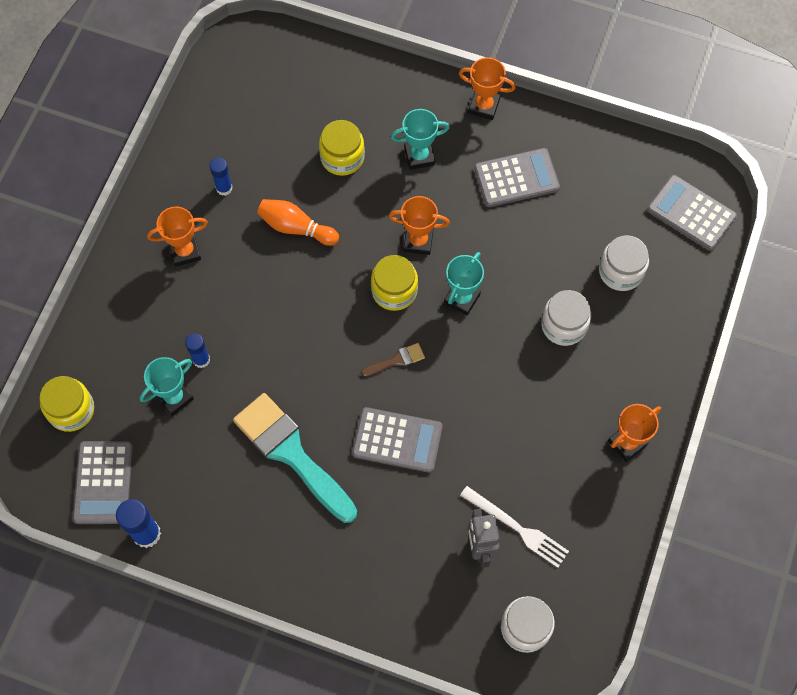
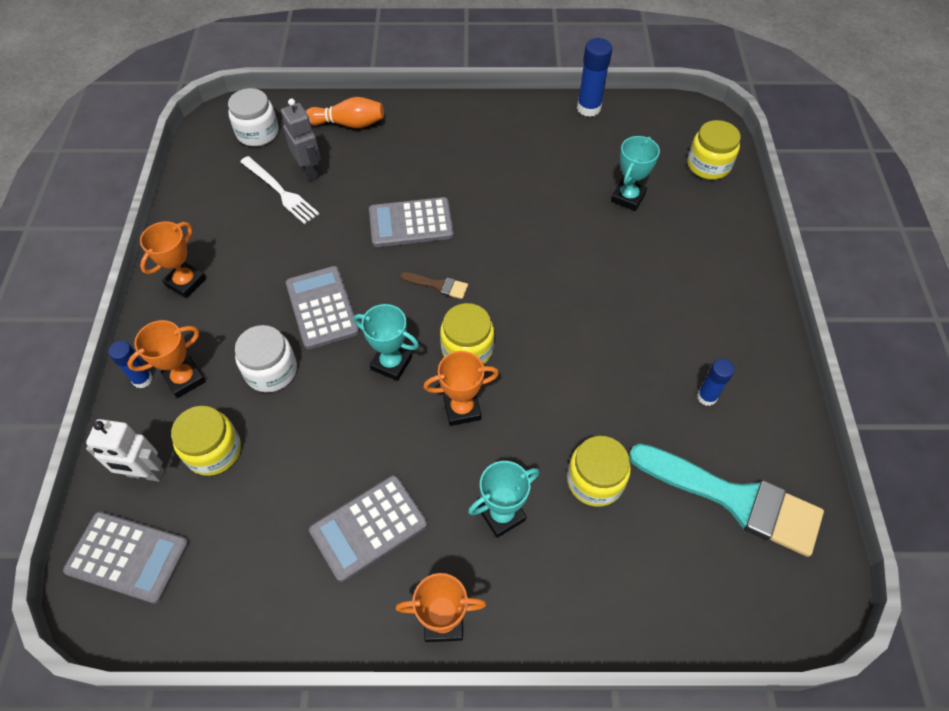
camera: 160 degrees right, 10 degrees down
grey calculator [73,441,133,524] -> grey calculator moved to [286,266,359,349]
orange trophy [147,206,208,267] -> orange trophy moved to [127,320,206,398]
blue glue stick [185,333,210,368] -> blue glue stick moved to [109,341,153,388]
turquoise brush [233,393,357,523] -> turquoise brush moved to [629,443,824,557]
orange bowling pin [257,199,339,246] -> orange bowling pin moved to [306,97,384,128]
brown brush [361,343,425,377] -> brown brush turned 120 degrees counterclockwise [400,272,468,299]
turquoise trophy [444,252,484,315] -> turquoise trophy turned 75 degrees counterclockwise [353,304,419,381]
white fork [460,486,569,568] -> white fork turned 150 degrees counterclockwise [240,156,319,224]
white jar [599,235,649,291] -> yellow jar [171,406,241,476]
none -> white robot [86,419,164,482]

